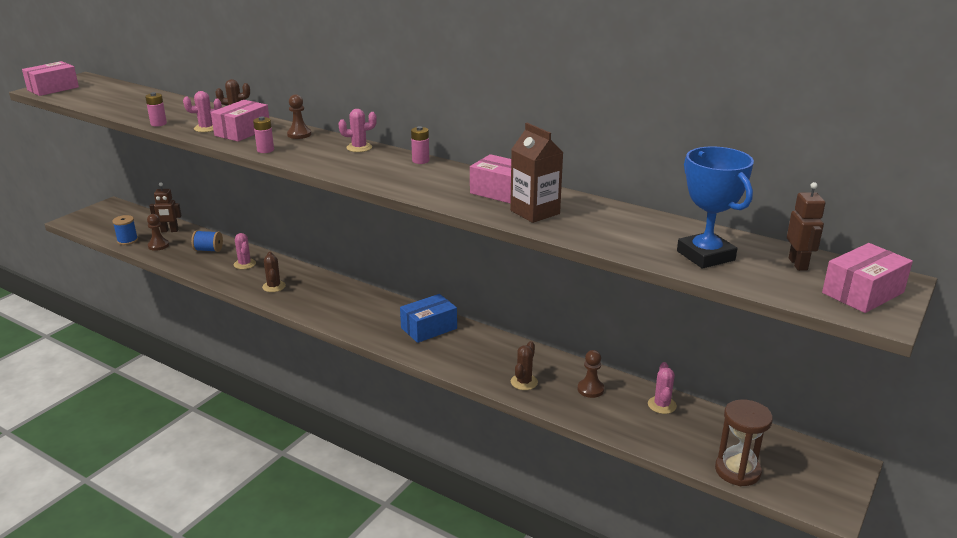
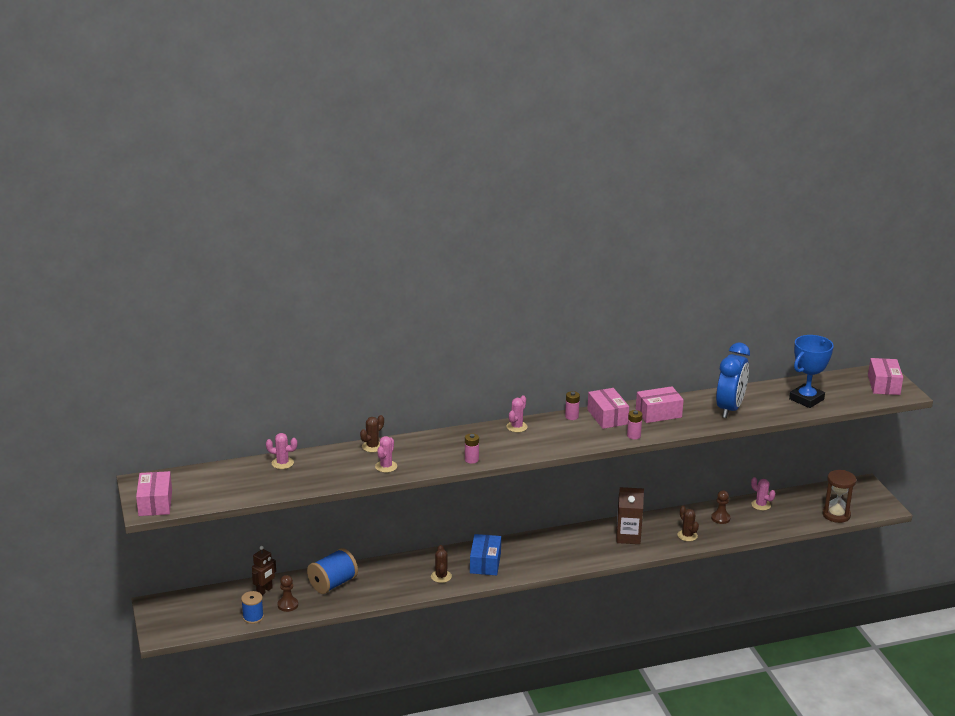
camera: 50 degrees left, 0 degrees up
pink battery [145,92,167,126] -> pink battery moved to [627,410,643,439]
blue spool [191,230,223,252] -> blue spool [307,548,358,594], size x1.62
pink box [211,100,269,142] -> pink box moved to [587,388,629,429]
pink cactus [234,233,256,269] -> pink cactus moved to [266,433,297,469]
brown cactus [262,252,286,292] -> brown cactus turned 60 degrees clockwise [431,545,452,583]
brown pawn [287,94,311,139] -> none
blue box [400,294,457,343] -> blue box moved to [470,534,501,575]
brown carton [510,123,564,223] -> brown carton moved to [616,487,644,544]
blue trophy [677,146,754,269] -> blue trophy turned 60 degrees counterclockwise [789,335,834,408]
brown robot [787,182,825,271] -> none
none -> blue clock [716,343,750,418]

